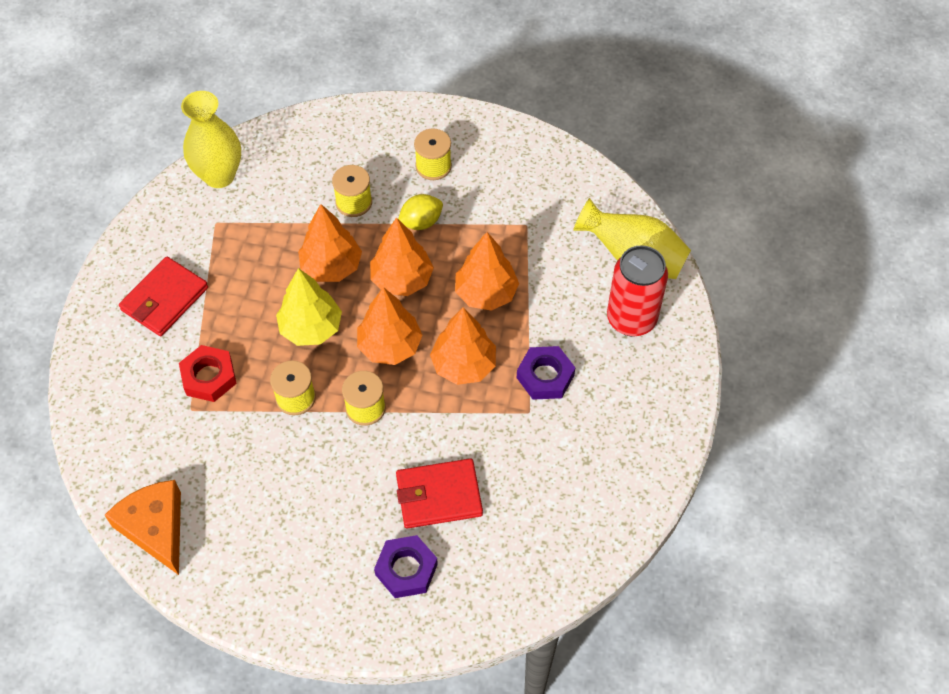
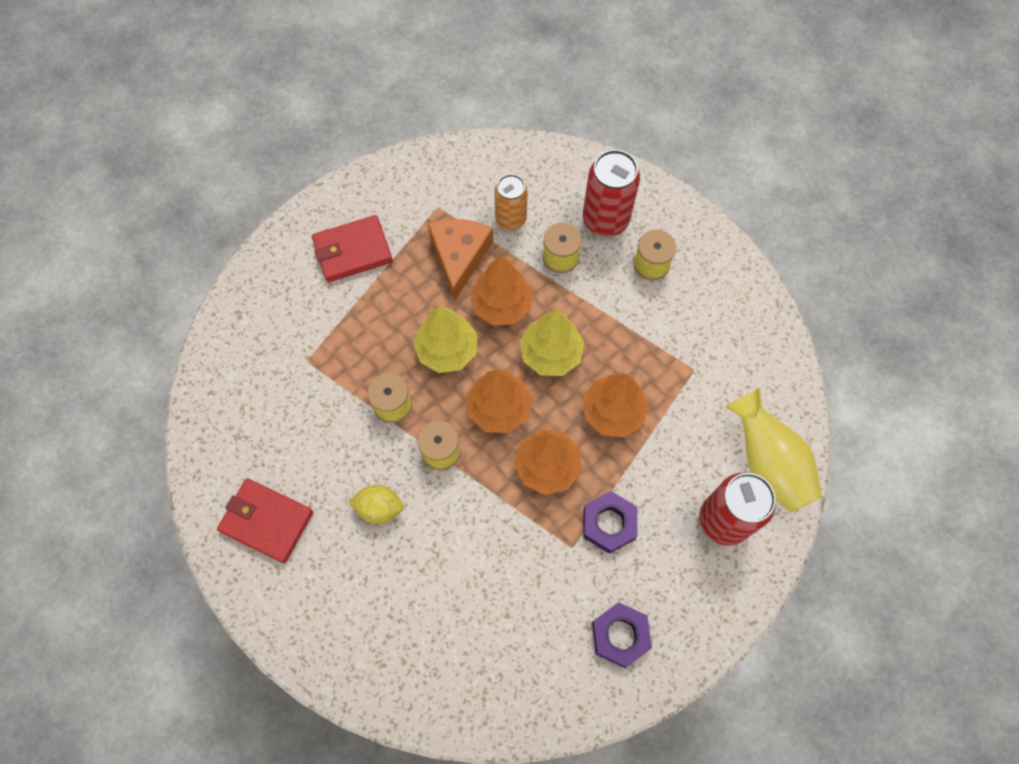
camera: 35 degrees right, 10 degrees up
orange cheese [105,480,181,575] -> orange cheese moved to [428,219,493,301]
red nut [179,345,237,402] -> none
yellow vase [181,91,241,188] -> none
orange tree [370,217,434,296] -> yellow tree [520,310,584,376]
purple nut [374,535,438,598] -> purple nut moved to [592,602,652,668]
red wallet [396,458,483,529] -> red wallet moved to [217,479,313,563]
yellow lemon [398,194,443,230] -> yellow lemon moved to [348,485,404,524]
none -> orange can [494,174,528,230]
none -> red can [583,150,640,237]

